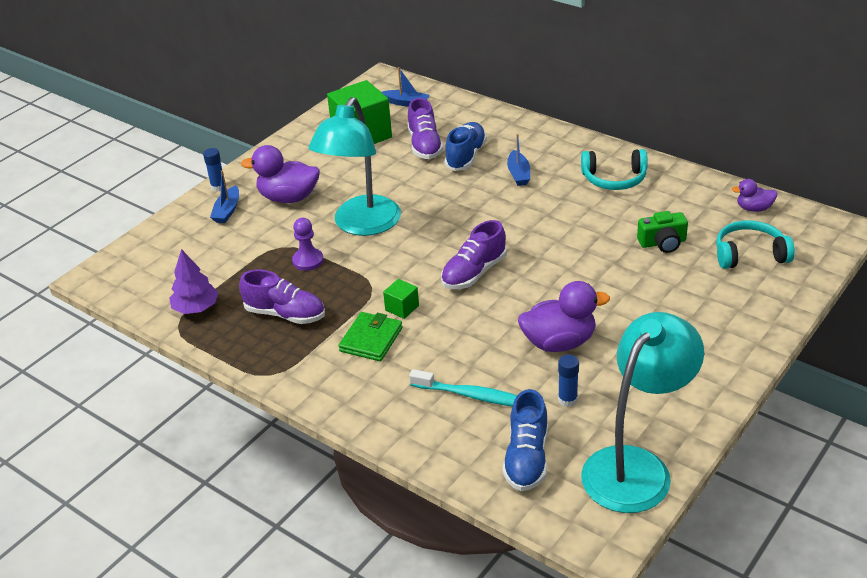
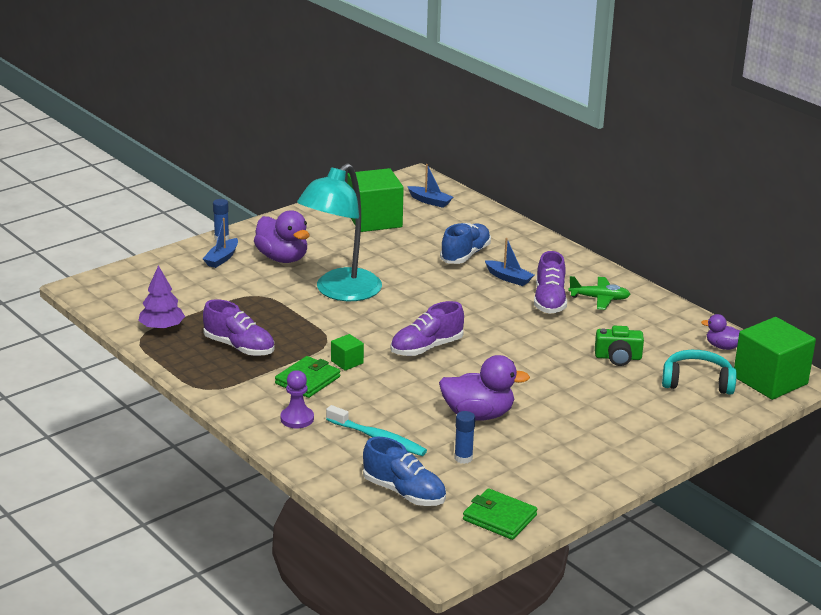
camera: 10 degrees right, 10 degrees down
purple duck [241,145,320,203] -> purple duck turned 150 degrees counterclockwise [254,210,310,263]
purple pawn [292,218,324,271] -> purple pawn moved to [281,370,314,429]
purple shoe [408,98,444,159] -> purple shoe moved to [534,251,567,314]
blue shoe [503,389,548,491] -> blue shoe turned 75 degrees counterclockwise [363,437,446,506]
blue boat [507,134,530,186] -> blue boat turned 60 degrees counterclockwise [485,238,534,286]
turquoise headphones [581,149,648,190] -> green plane [568,276,630,310]
turquoise lamp [581,312,704,513] -> green wallet [463,488,537,540]
none -> green cube [734,317,816,400]

